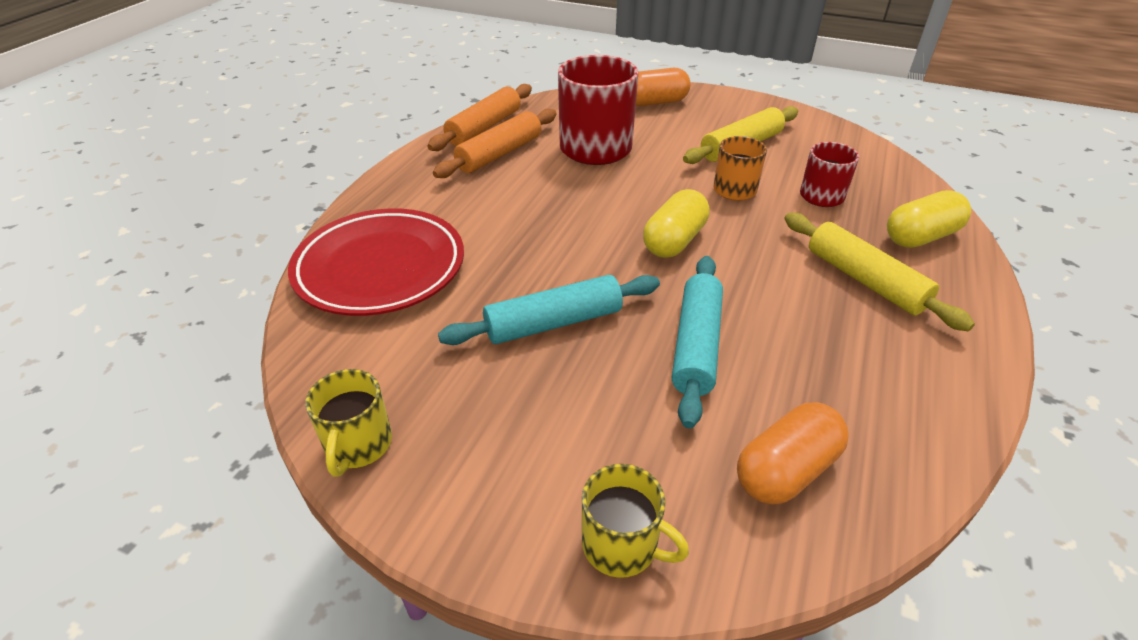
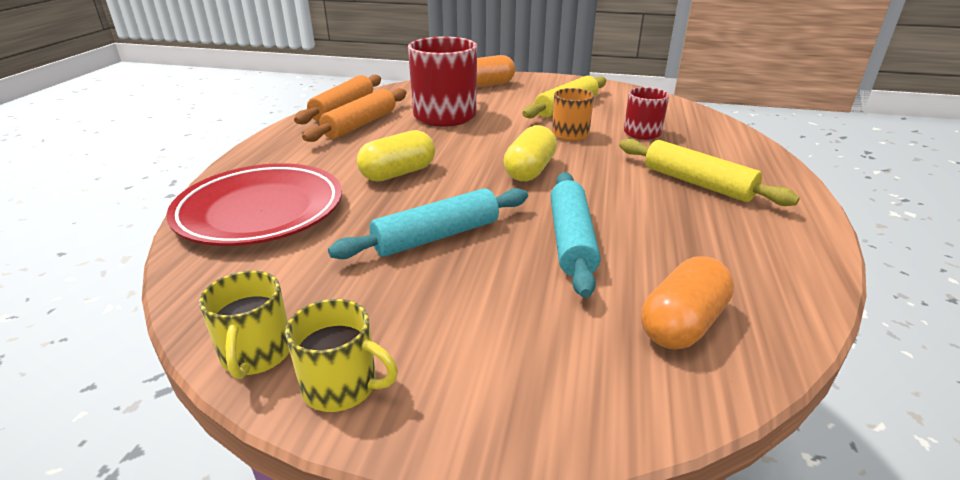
camera: 10 degrees left, 10 degrees down
yellow mug [582,464,689,578] -> yellow mug moved to [285,299,398,412]
yellow capsule [887,190,971,248] -> yellow capsule moved to [357,130,435,182]

